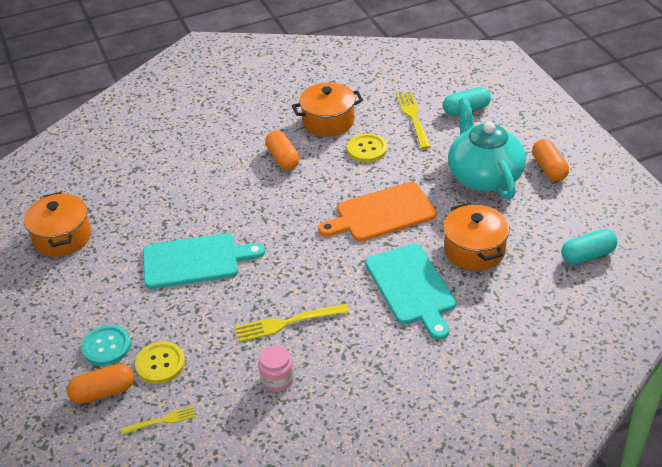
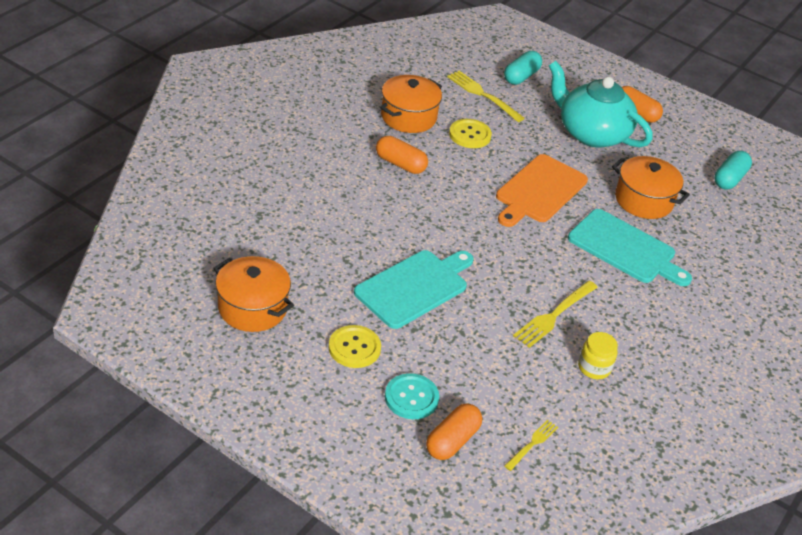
camera: 40 degrees left, 0 degrees up
yellow button [135,342,185,384] -> yellow button moved to [329,325,381,368]
pink jar [258,345,294,392] -> yellow jar [578,332,618,379]

